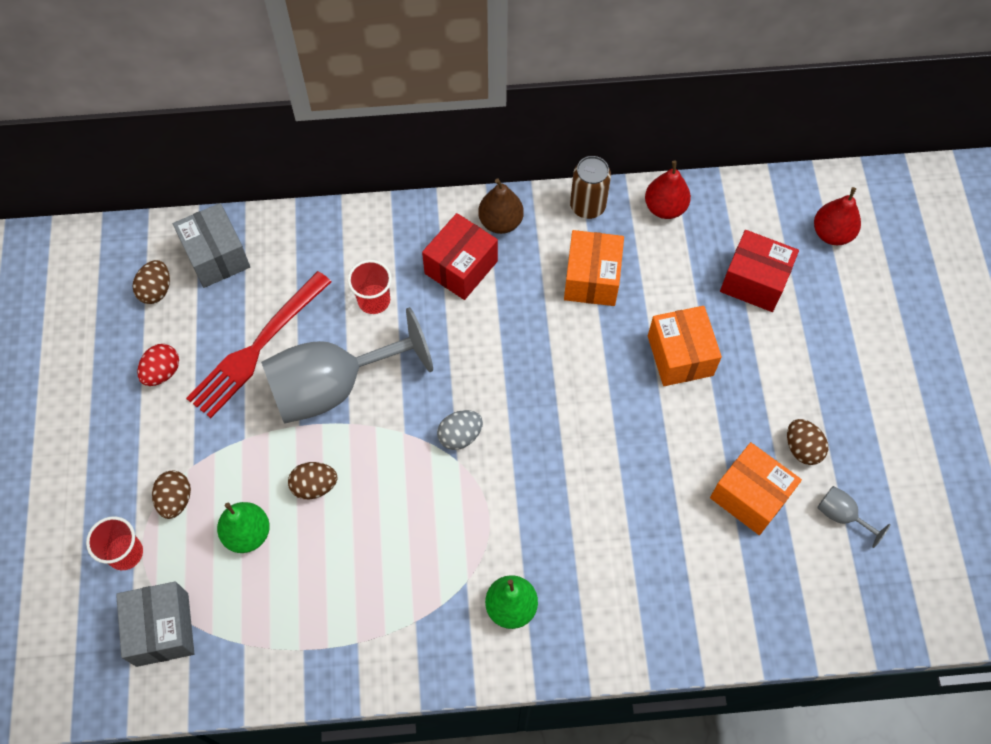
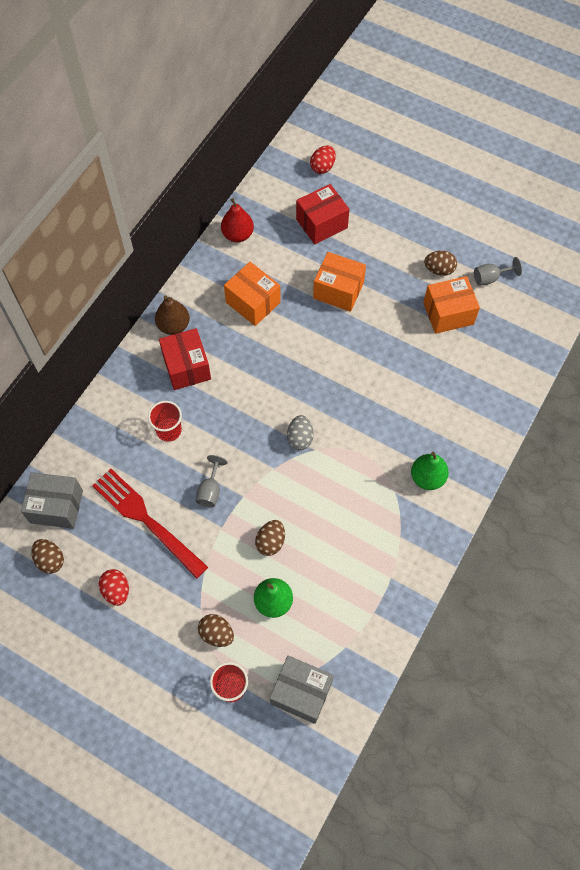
camera: 55 degrees left, 0 degrees up
red fork [186,271,331,418] -> red fork turned 150 degrees clockwise [92,469,208,578]
grey goblet [261,307,433,424] -> grey goblet [195,455,228,507], size x0.41
brown can [570,156,611,219] -> none
red pear [814,187,861,245] -> red egg [310,146,336,174]

